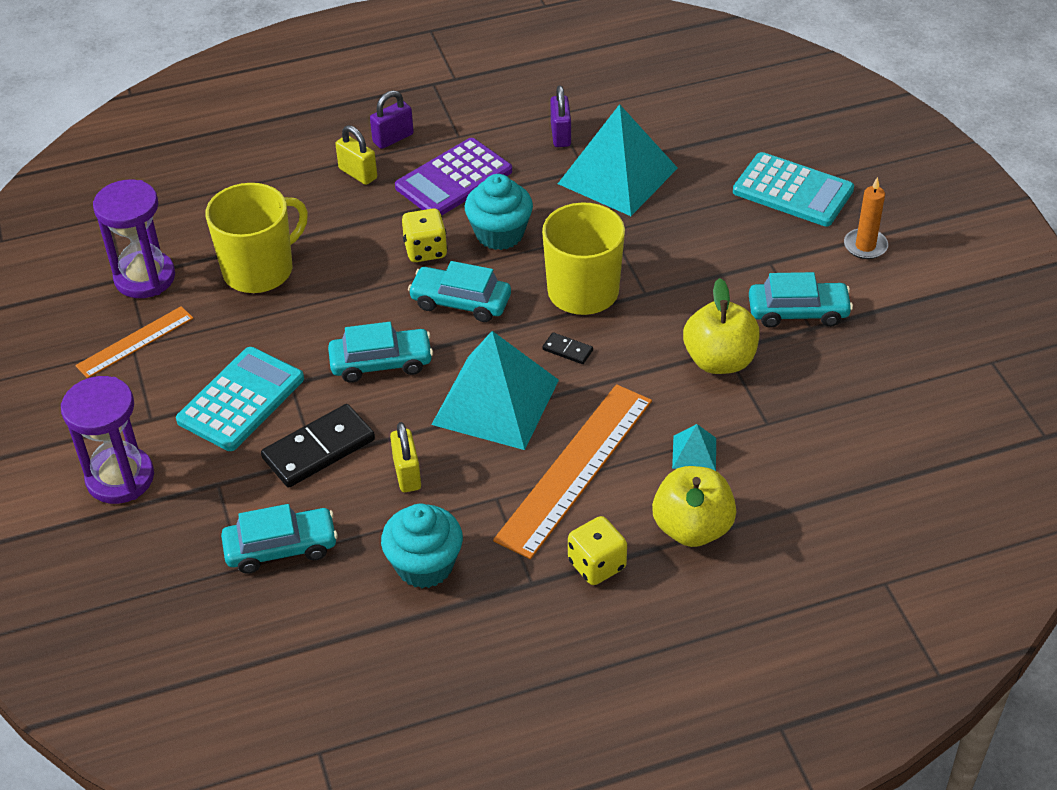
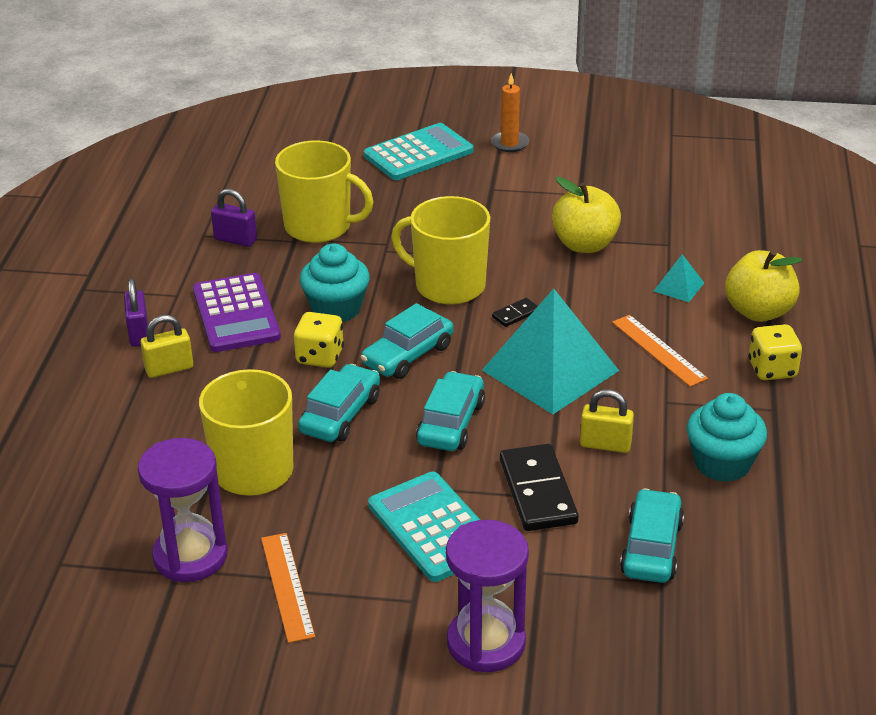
camera: 65 degrees left, 10 degrees down
orange ruler [493,384,652,559] -> orange ruler [612,315,708,387], size x0.56
turquoise pyramid [558,104,678,216] -> yellow mug [275,140,374,243]
turquoise car [749,272,853,328] -> turquoise car moved to [298,364,380,442]

